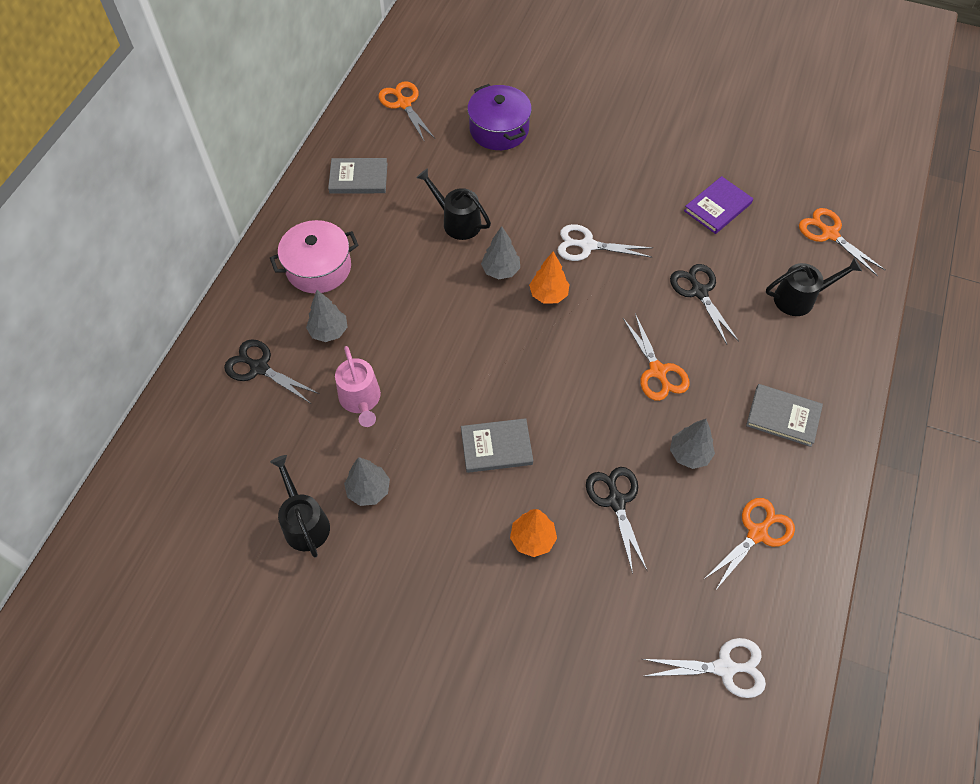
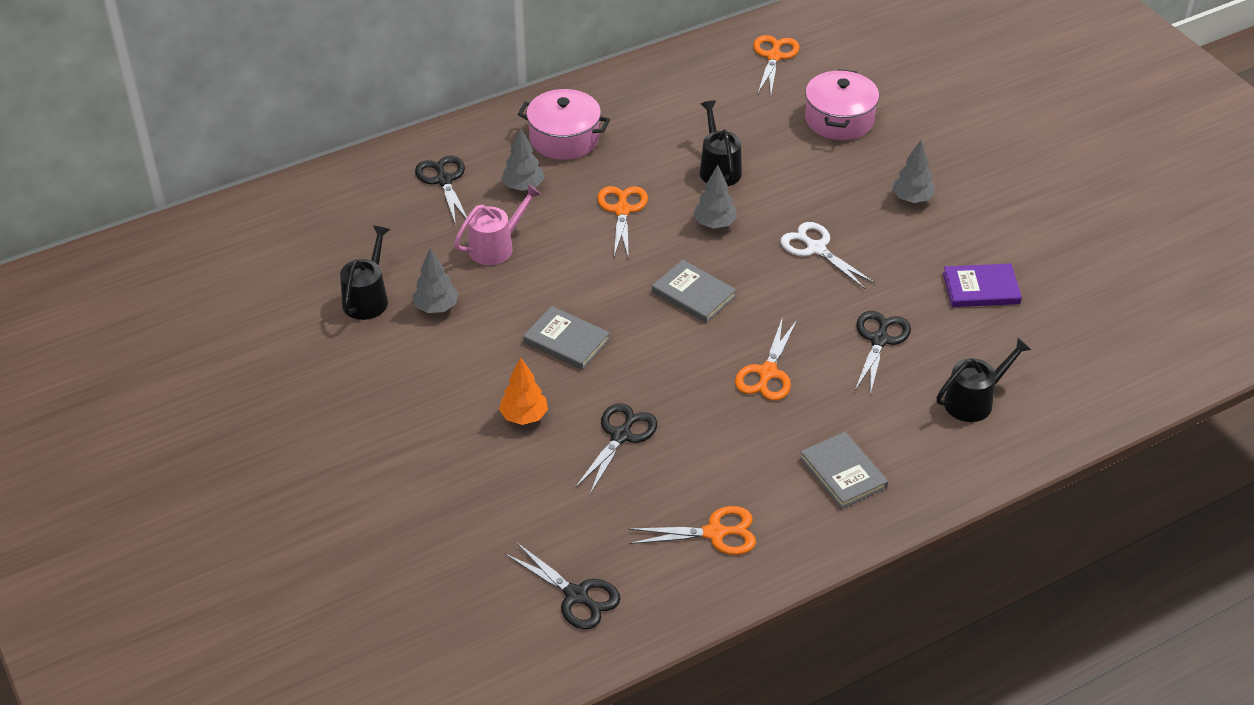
camera: 40 degrees right, 15 degrees down
grey book [328,158,388,194] -> grey book moved to [652,260,736,323]
pink watering can [335,346,381,427] -> pink watering can turned 150 degrees counterclockwise [454,184,541,265]
purple pot [467,84,532,150] -> pink pot [805,69,879,140]
orange tree [529,251,569,304] -> none
white scissors [643,638,766,698] -> black scissors [505,543,620,629]
grey tree [670,419,715,469] -> grey tree moved to [892,140,936,203]
black watering can [766,258,862,316] -> black watering can turned 60 degrees counterclockwise [937,338,1031,422]
orange scissors [799,208,886,276] -> orange scissors moved to [597,186,648,259]

